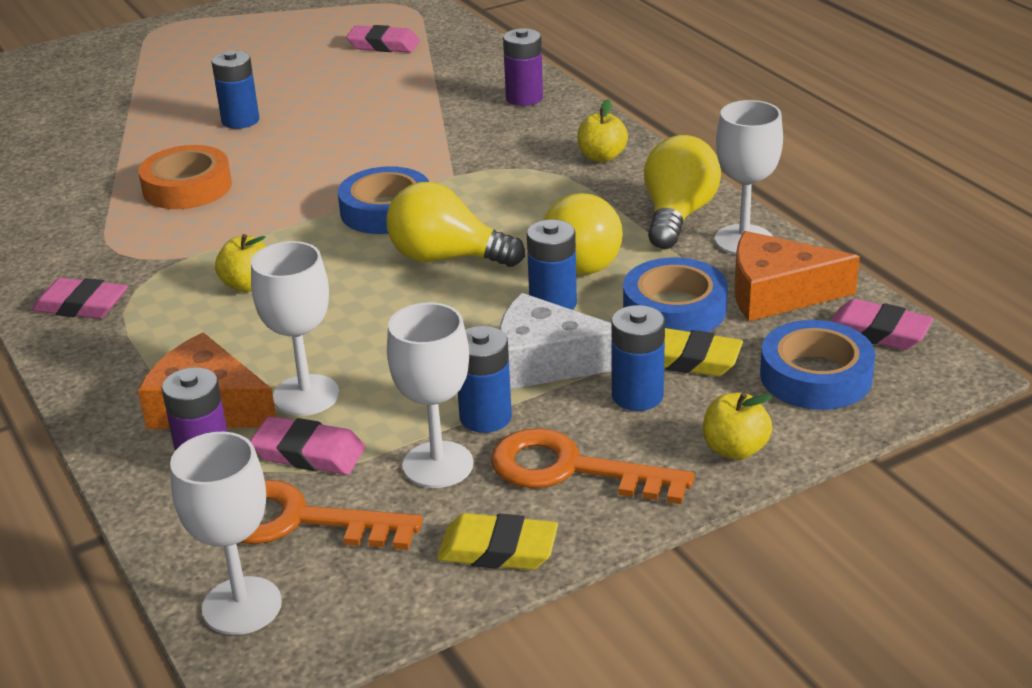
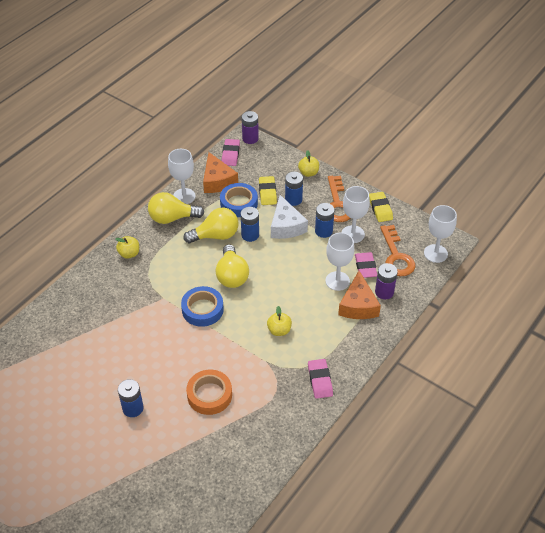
camera: 115 degrees left, 15 degrees up
pink eraser [346,25,420,53] -> none
purple battery [503,28,543,106] -> purple battery moved to [242,111,259,144]
blue tape [760,320,875,410] -> none

